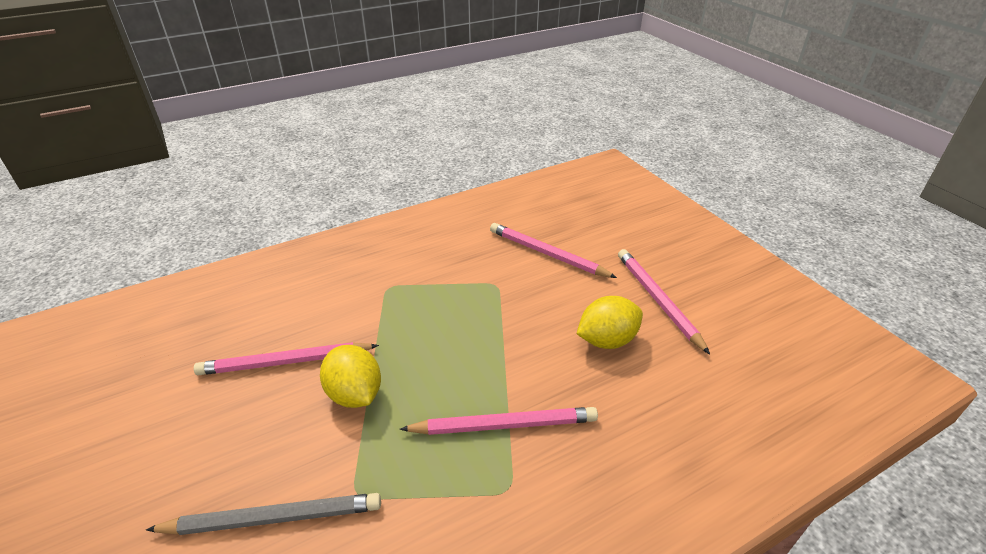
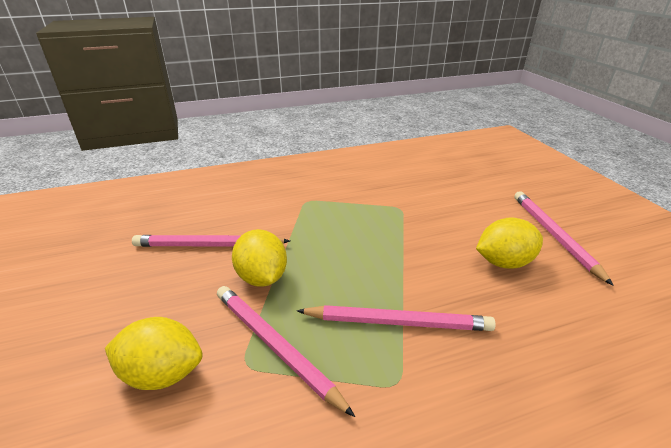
camera: 10 degrees right, 5 degrees down
grey pencil [146,493,381,535] -> yellow lemon [105,317,202,390]
pink pencil [490,223,617,278] -> pink pencil moved to [217,286,355,417]

